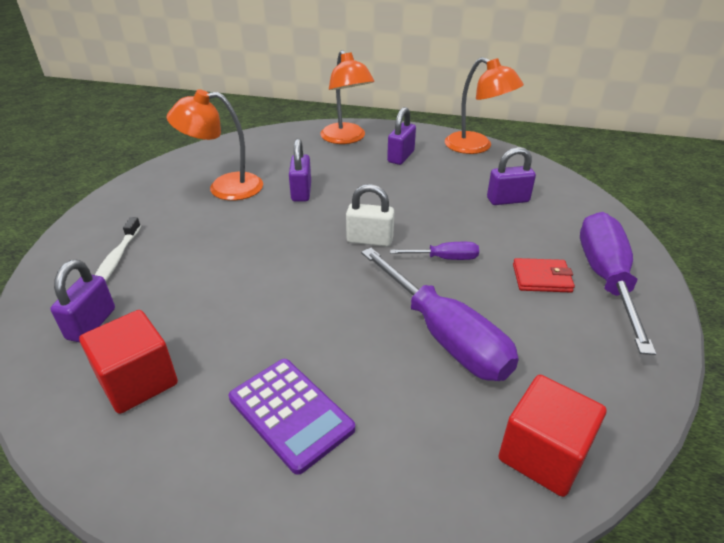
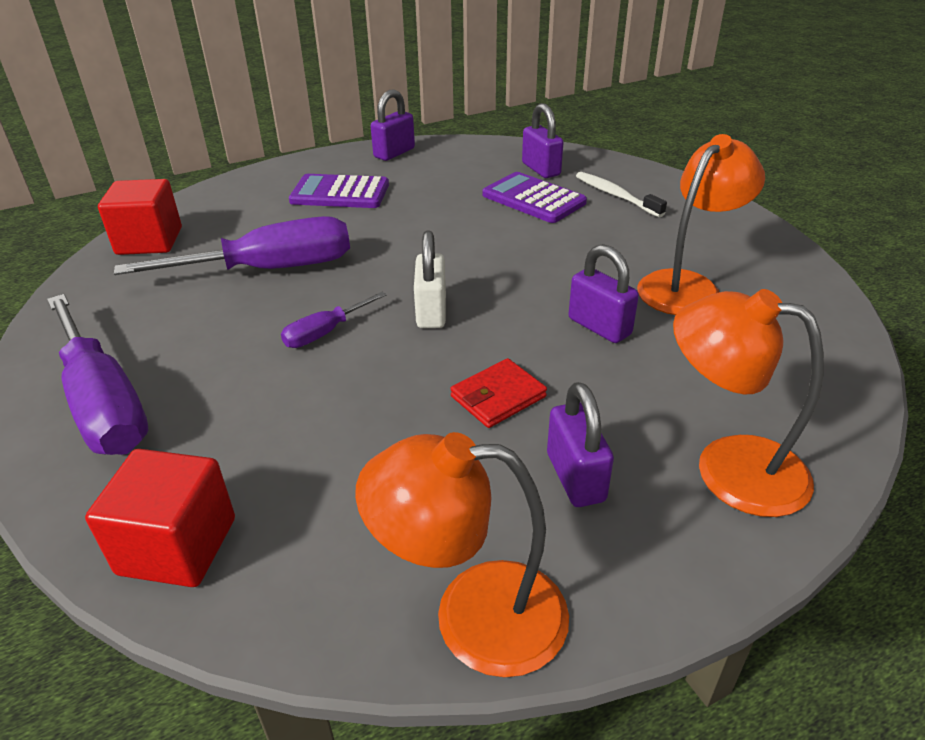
camera: 140 degrees right, 0 degrees up
red cube [79,310,178,414] -> red cube moved to [85,449,235,587]
white padlock [346,184,394,247] -> white padlock turned 60 degrees counterclockwise [414,230,446,328]
purple screwdriver [361,248,519,381] -> purple screwdriver turned 150 degrees clockwise [114,216,350,275]
purple padlock [487,147,536,205] -> purple padlock moved to [371,89,415,161]
red wallet [513,258,575,292] -> red wallet moved to [450,358,547,428]
none -> purple calculator [482,172,587,223]

